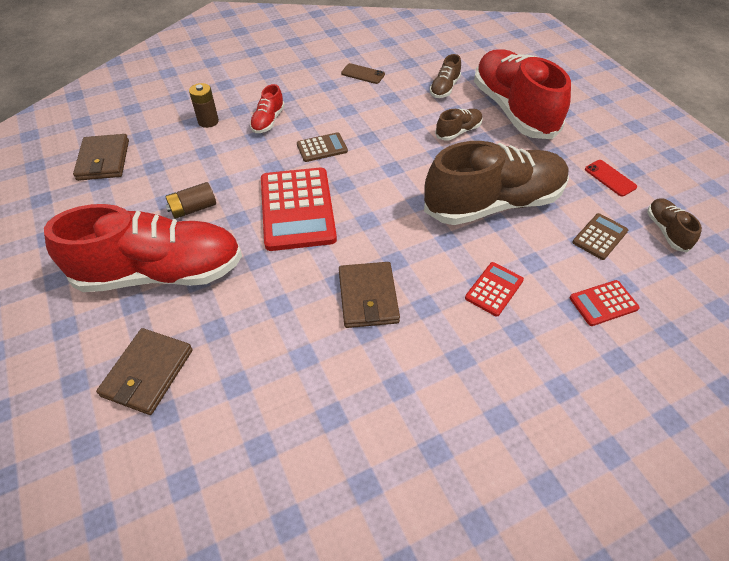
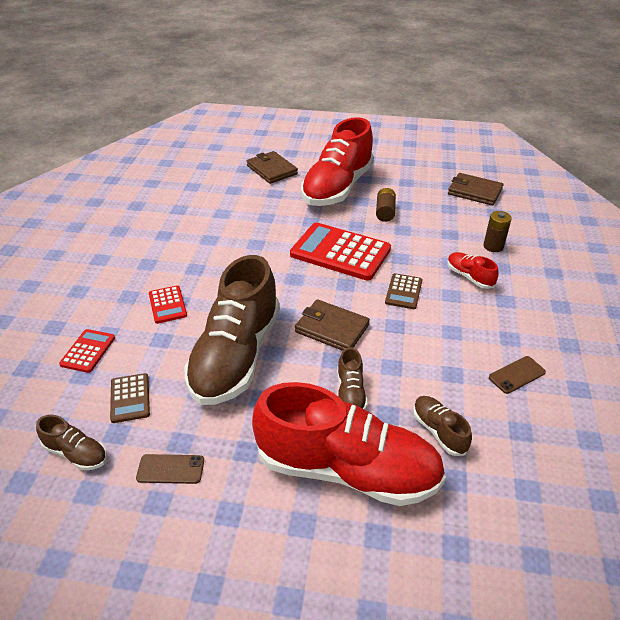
camera: 125 degrees right, 10 degrees down
brown wallet [339,262,400,328] -> brown wallet moved to [295,299,370,351]
red phone [585,160,637,197] -> brown phone [136,454,204,484]

